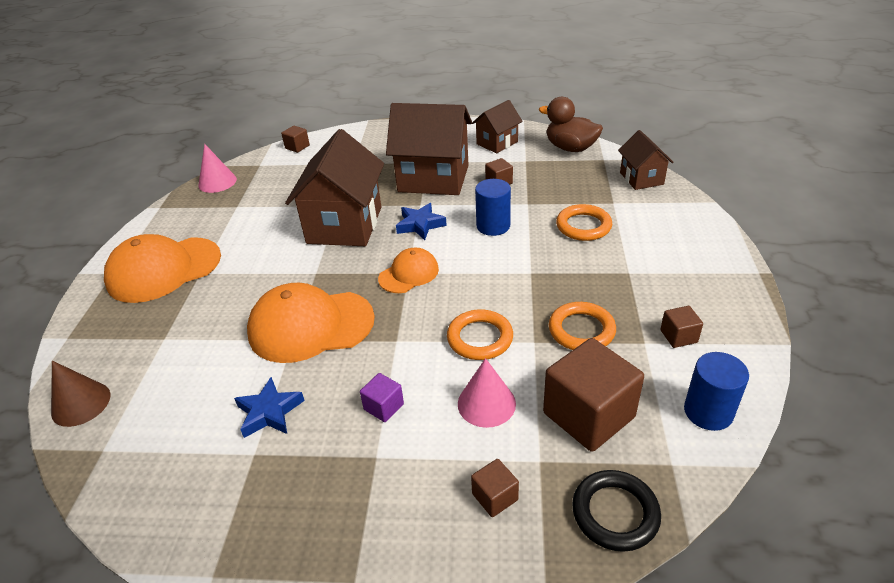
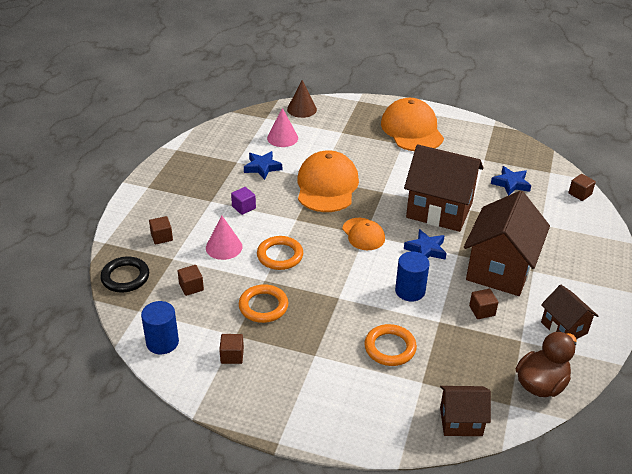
camera: 100 degrees right, 0 degrees up
pink cone [198,144,237,193] -> pink cone moved to [267,108,298,147]
brown cube [543,338,644,452] -> brown cube [178,265,204,296], size x0.46
none -> blue star [491,166,531,196]

